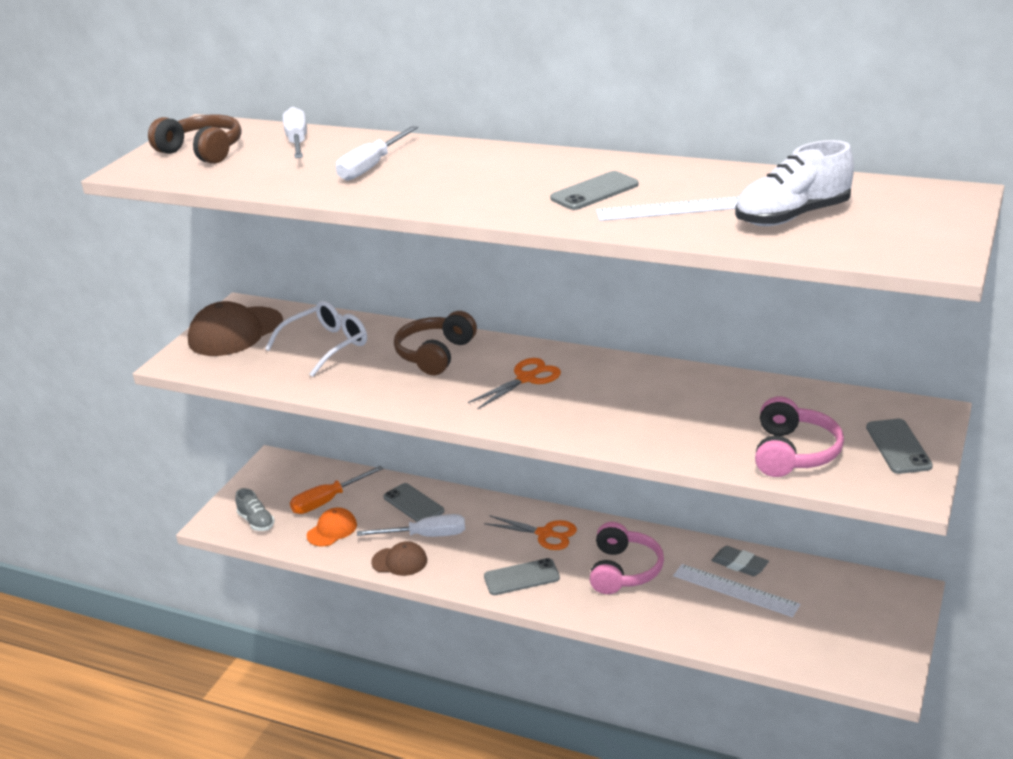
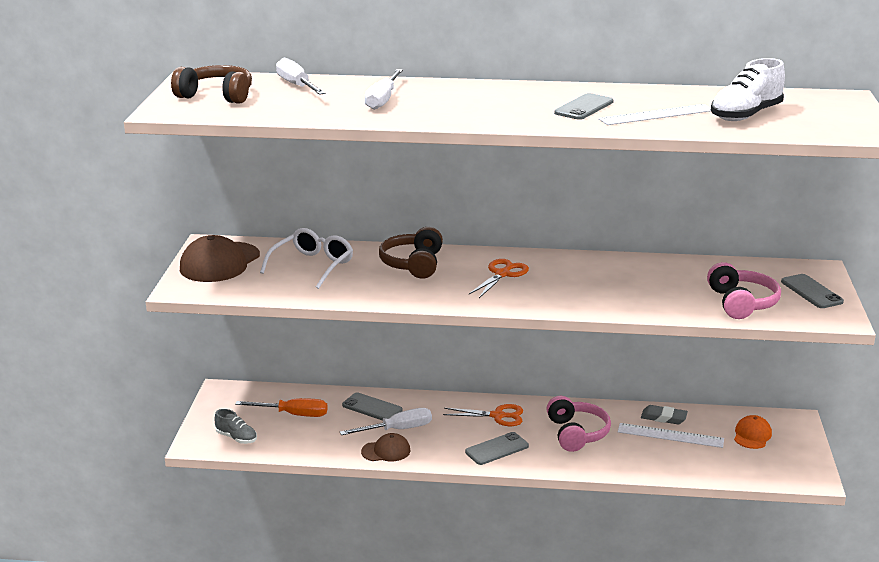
camera: 20 degrees left, 5 degrees down
orange screwdriver [290,466,384,514] -> orange screwdriver turned 120 degrees counterclockwise [235,398,327,417]
orange cap [307,508,357,546] -> orange cap moved to [734,415,772,449]

